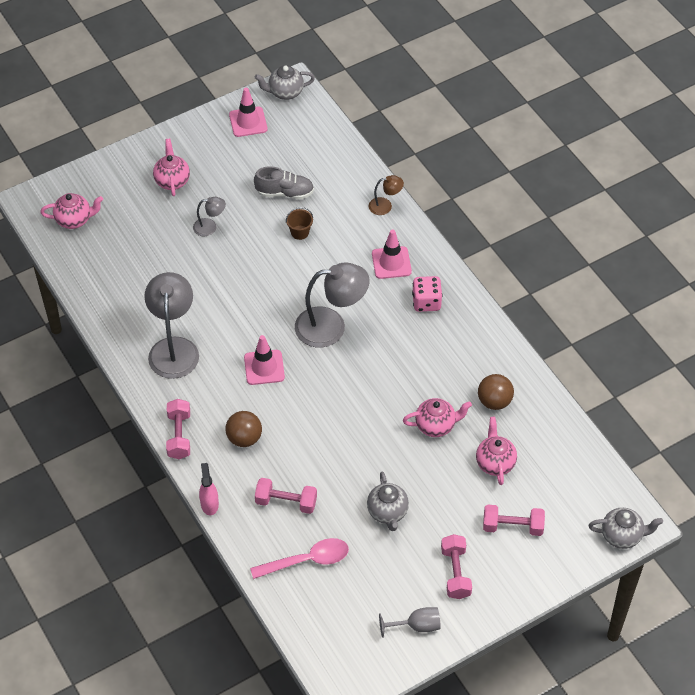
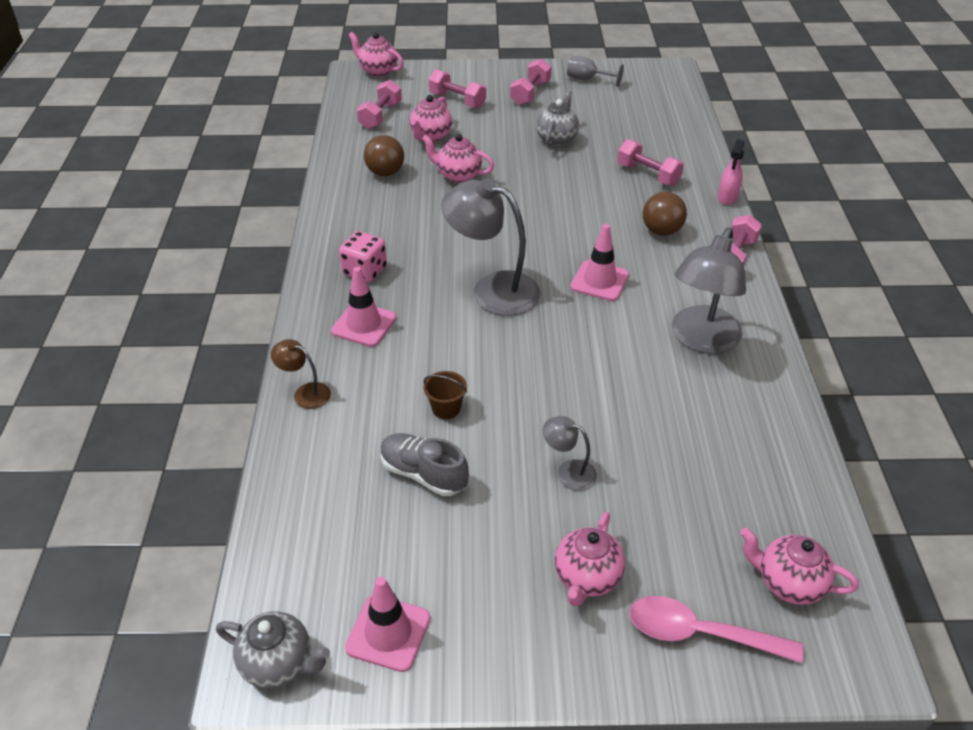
camera: 150 degrees left, 10 degrees down
pink spoon [250,538,349,579] -> pink spoon moved to [630,596,803,663]
grey teapot [588,508,663,549] -> pink teapot [349,32,404,77]
none -> pink dumbbell [357,80,402,129]

